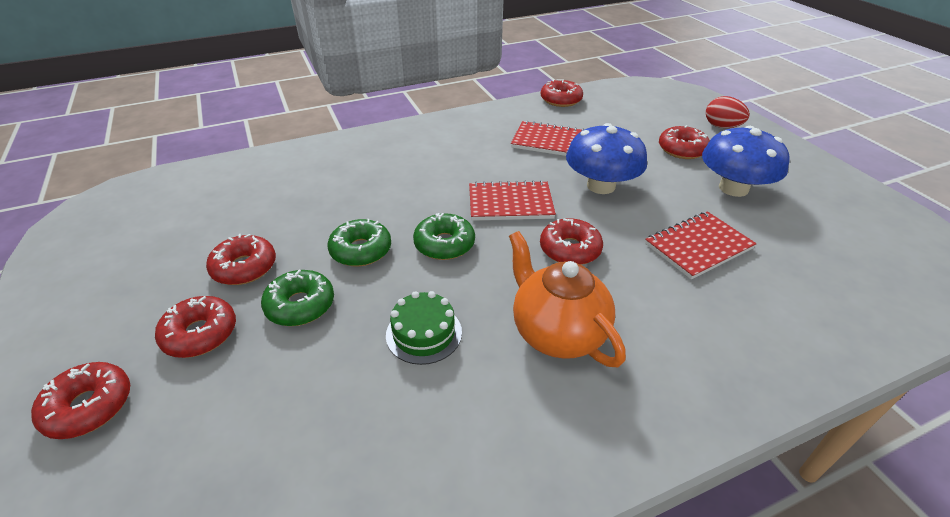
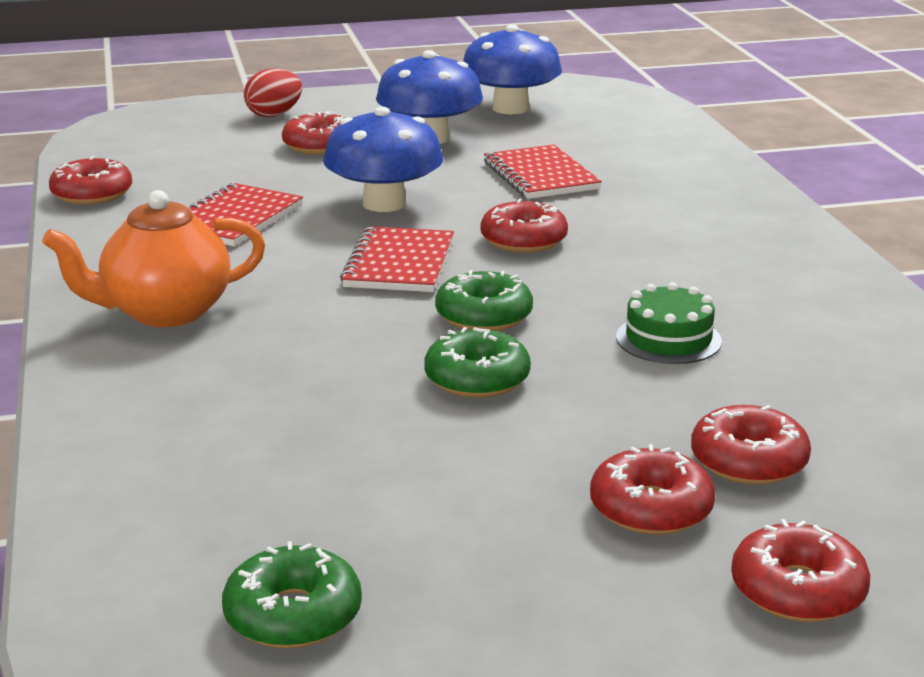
camera: 80 degrees left, 15 degrees down
red donut [206,234,276,285] -> red donut moved to [691,405,811,485]
green donut [261,270,334,326] -> green donut moved to [222,541,362,649]
orange teapot [509,231,626,367] -> orange teapot moved to [42,190,265,327]
none -> blue mushroom [463,25,562,114]

